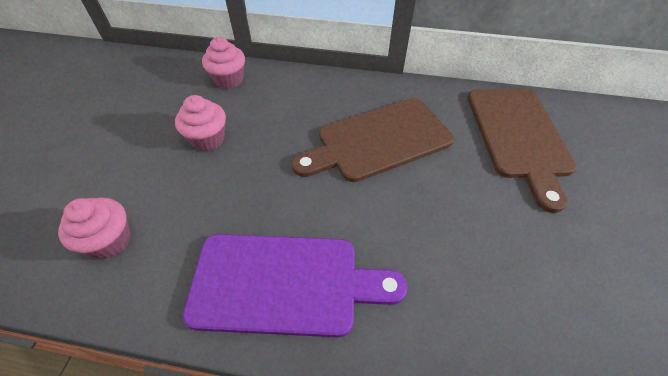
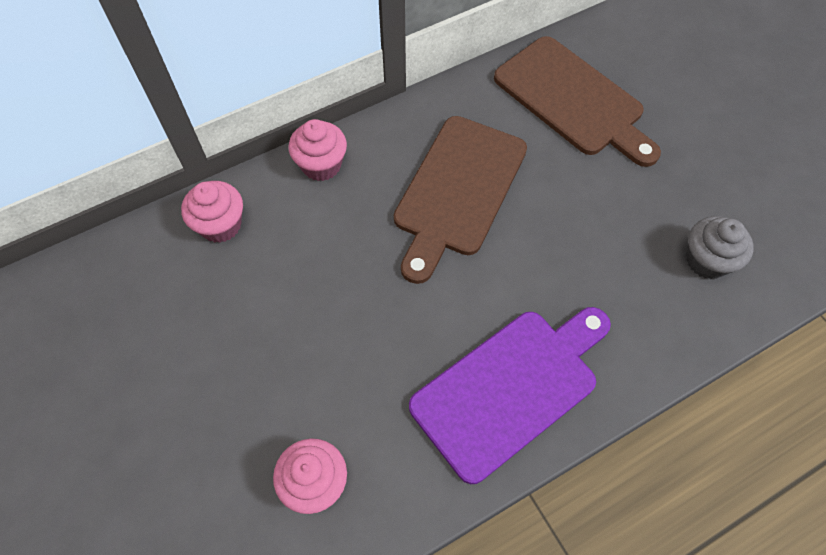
camera: 40 degrees left, 10 degrees up
pink cupcake [175,95,226,151] -> pink cupcake moved to [289,119,347,181]
none -> grey cupcake [686,216,754,279]

